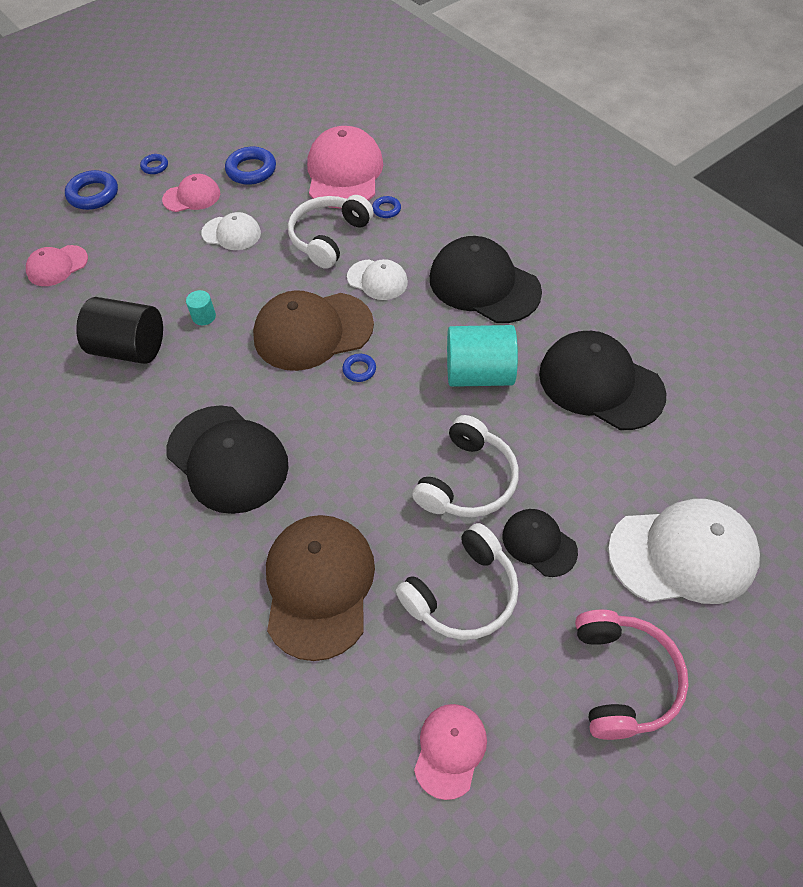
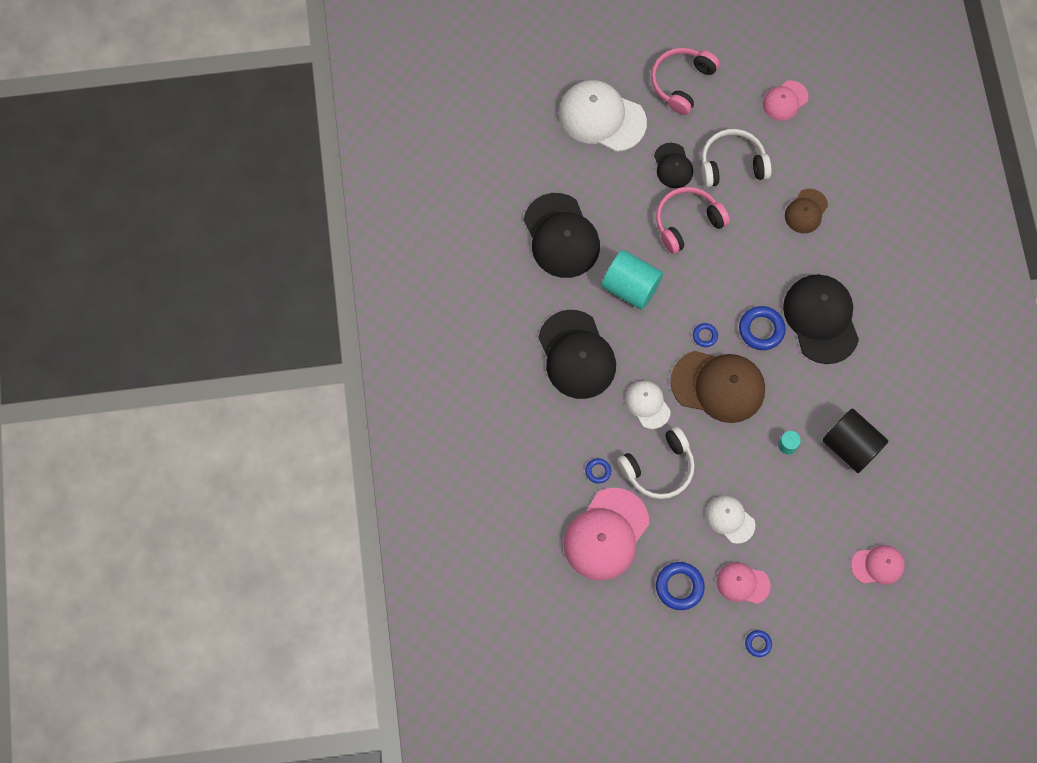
camera: 150 degrees left, 15 degrees up
blue ring [65,170,118,210] -> blue ring moved to [739,306,786,350]
brown cap [266,515,375,661] -> brown cap [785,189,828,233], size x0.54
white headphones [412,415,519,517] -> pink headphones [656,187,730,254]

